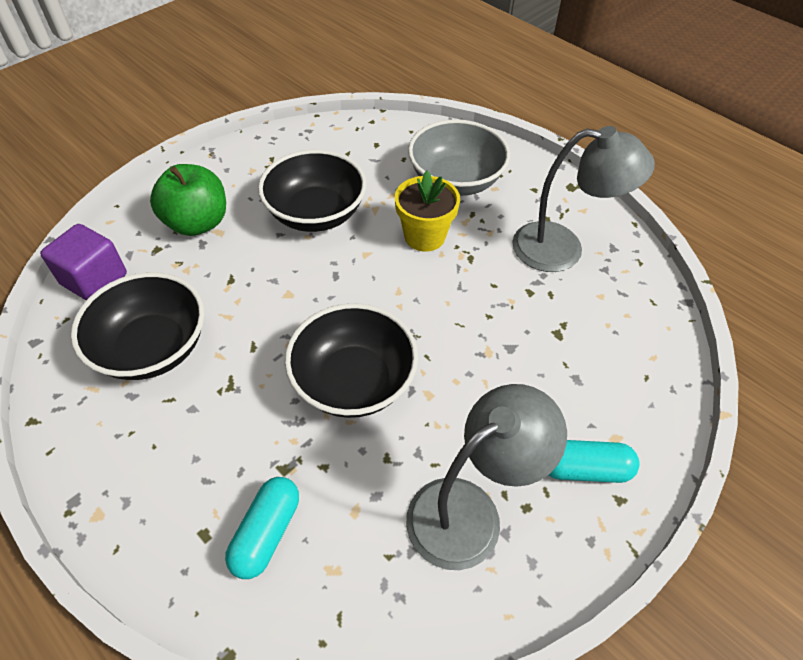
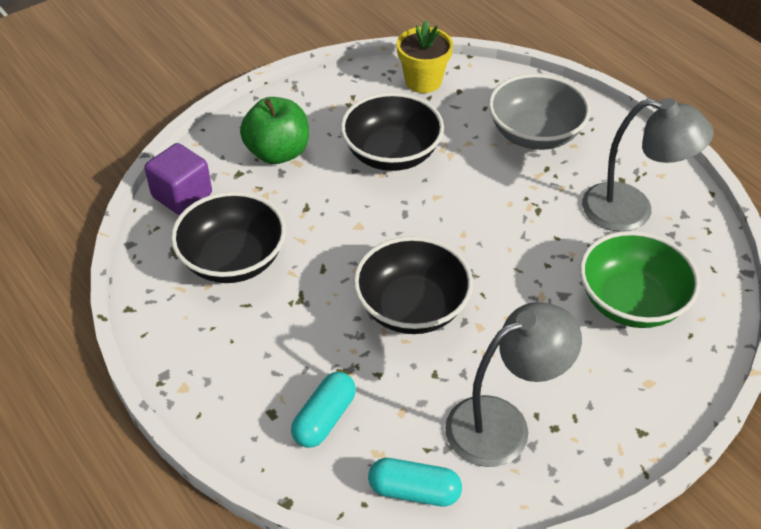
camera: 10 degrees right, 5 degrees down
yellow flower pot [395,171,460,252] -> yellow flower pot moved to [397,21,453,93]
turquoise capsule [548,440,639,483] -> turquoise capsule moved to [368,458,462,507]
none -> green bowl [580,231,700,328]

